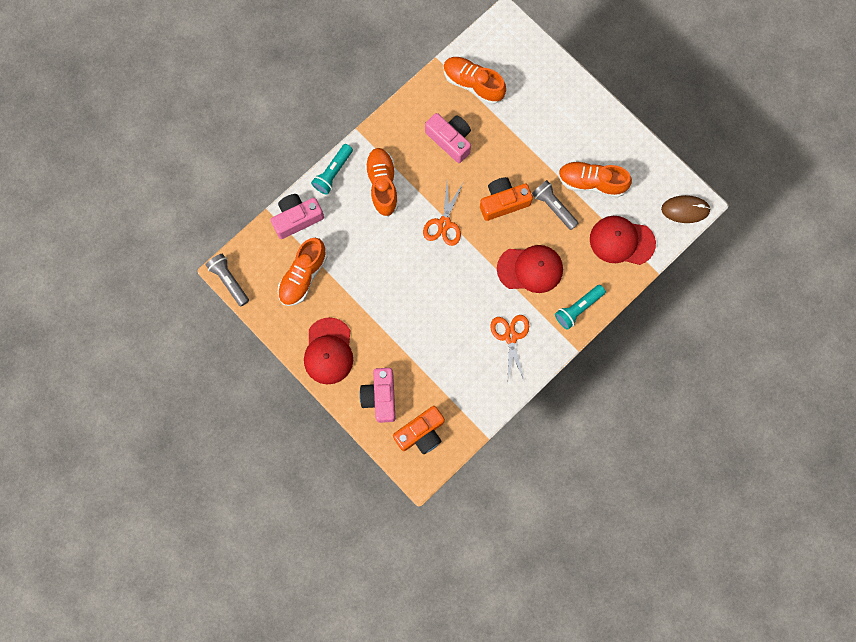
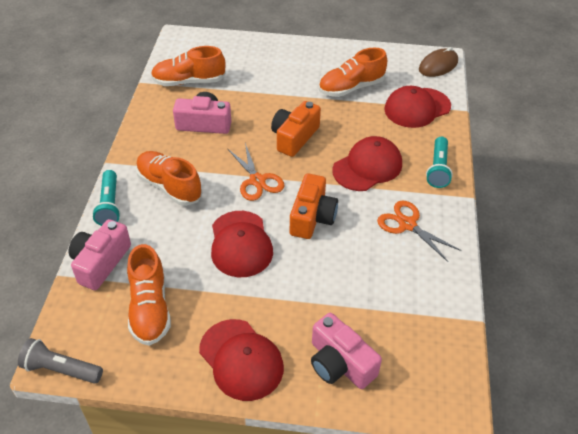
camera: 40 degrees left, 30 degrees down
orange camera [393,406,445,454] -> orange camera moved to [290,173,338,239]
grey flashlight [532,180,579,230] -> none
none -> red cap [211,211,273,277]

